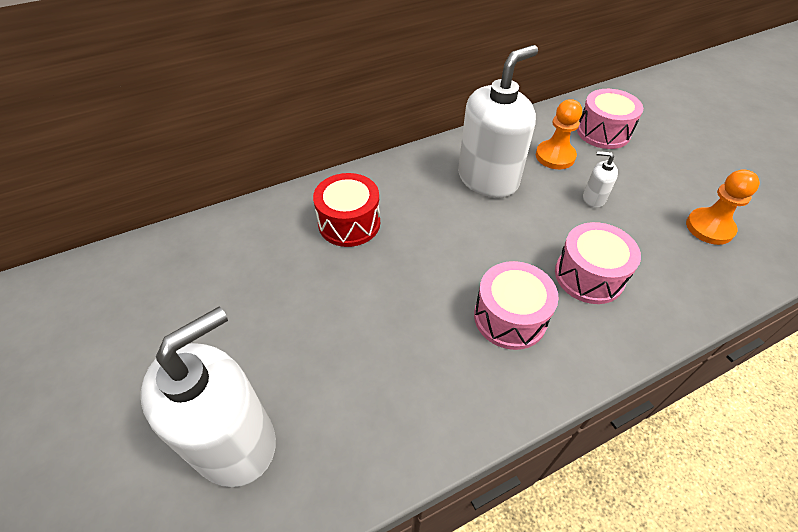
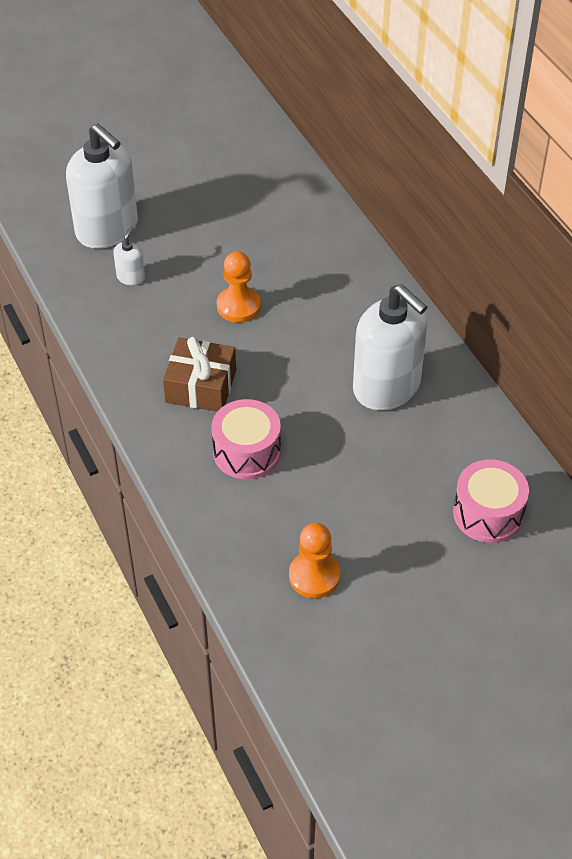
camera: 90 degrees right, 0 degrees up
red drum [313,173,380,247] -> none
pink drum [474,261,559,350] -> brown gift [163,337,236,412]
orange pawn [536,99,582,169] -> orange pawn moved to [217,251,261,322]
white soap dispenser [583,151,618,208] -> white soap dispenser moved to [114,226,145,285]

